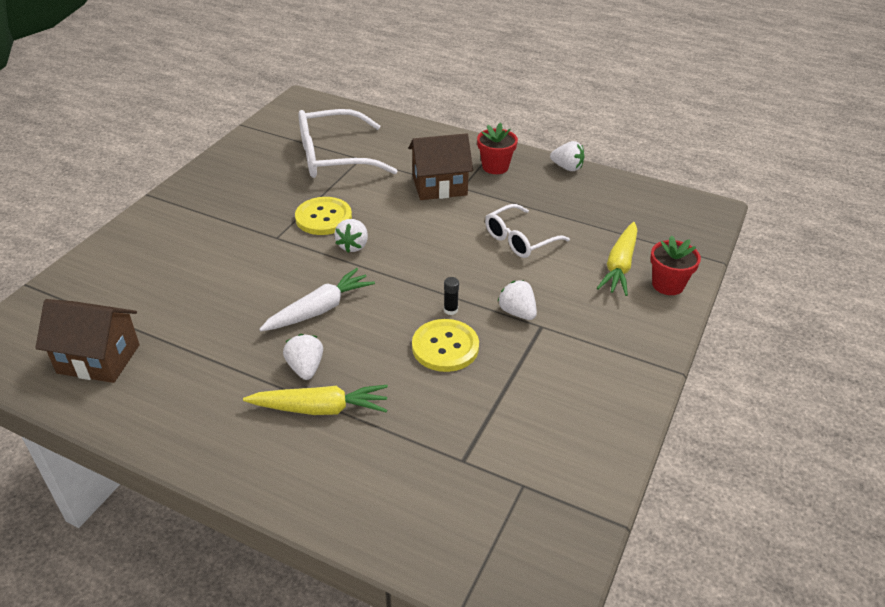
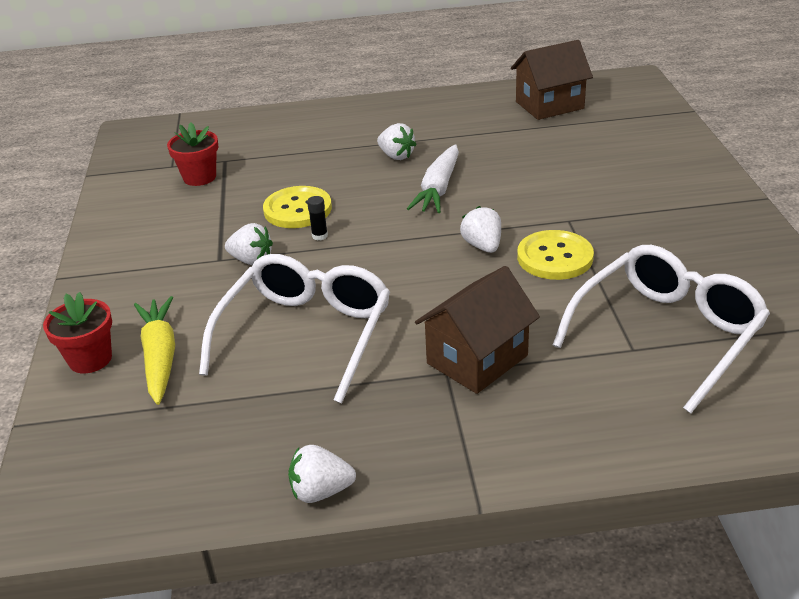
camera: 150 degrees right, 5 degrees down
yellow carrot [243,385,388,415] -> none
red flower pot [477,122,518,174] -> red flower pot moved to [167,123,218,186]
white glasses [485,204,570,258] -> white glasses [199,254,390,403], size x1.62

